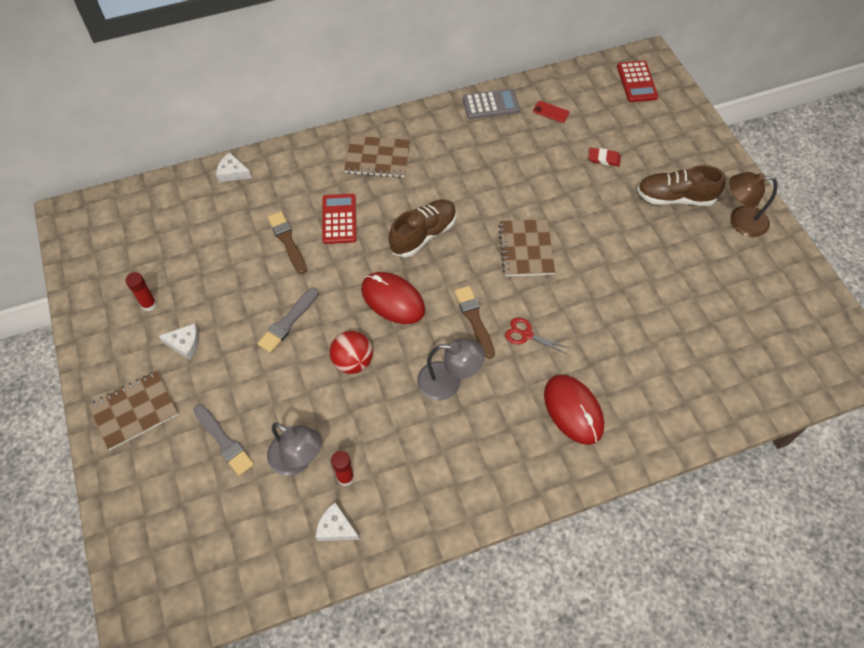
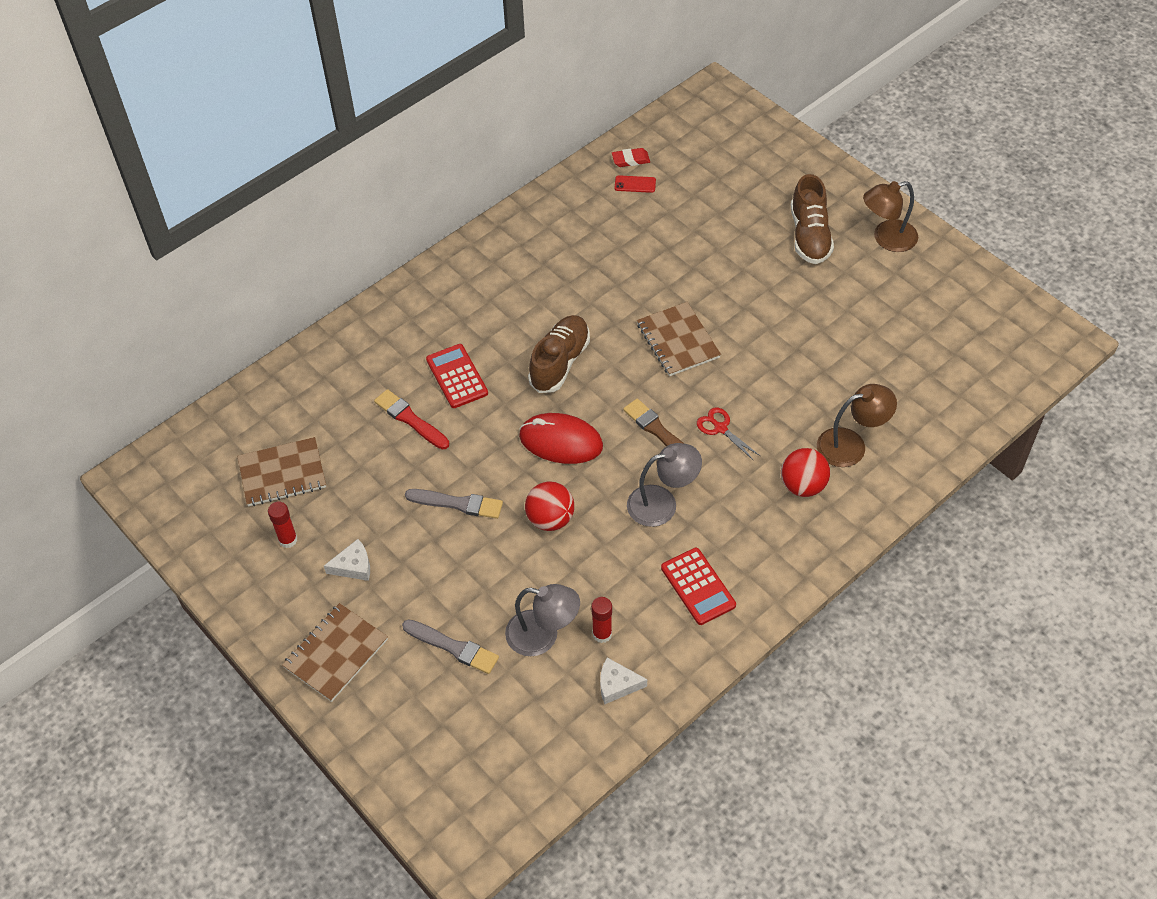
camera: 20 degrees left, 5 degrees down
white cheese [216,152,252,182] -> none
grey brush [257,288,319,353] -> grey brush turned 90 degrees counterclockwise [405,489,503,519]
brown brush [267,211,307,274] -> red brush [374,389,449,450]
brown notebook [344,136,410,178] -> brown notebook moved to [237,437,326,506]
grey calculator [463,89,520,119] -> none
red scissors [505,318,570,354] -> red scissors turned 45 degrees clockwise [697,407,760,461]
red mouse [544,375,604,445] -> red ball [781,448,830,497]
red eraser [588,148,621,167] -> red eraser moved to [612,148,650,167]
red calculator [617,61,658,102] -> red calculator moved to [661,548,736,625]
brown shoe [637,165,726,206] -> brown shoe turned 75 degrees counterclockwise [791,174,834,264]
none -> brown lamp [817,384,897,467]

